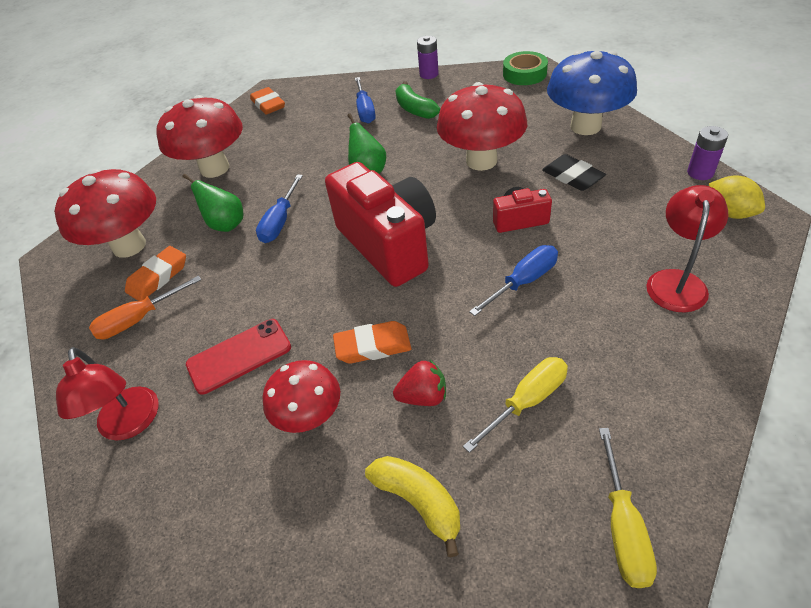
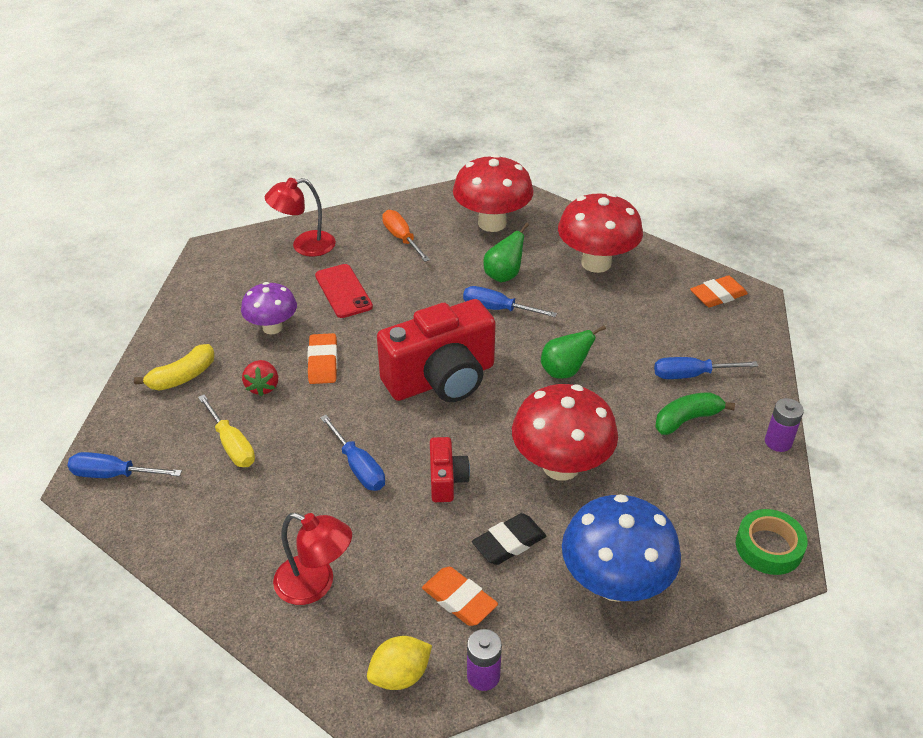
camera: 90 degrees right, 5 degrees down
orange eraser [125,246,186,301] -> orange eraser moved to [422,567,498,626]
red mushroom [263,360,340,433] -> purple mushroom [241,282,297,334]
yellow screwdriver [599,428,657,588] -> blue screwdriver [67,452,182,478]

